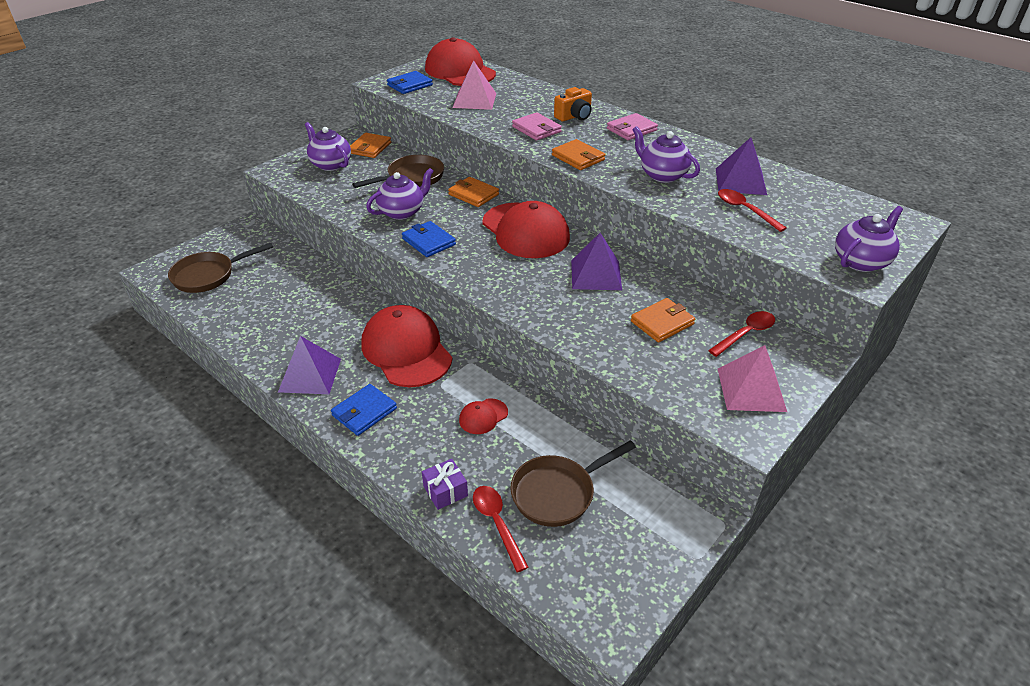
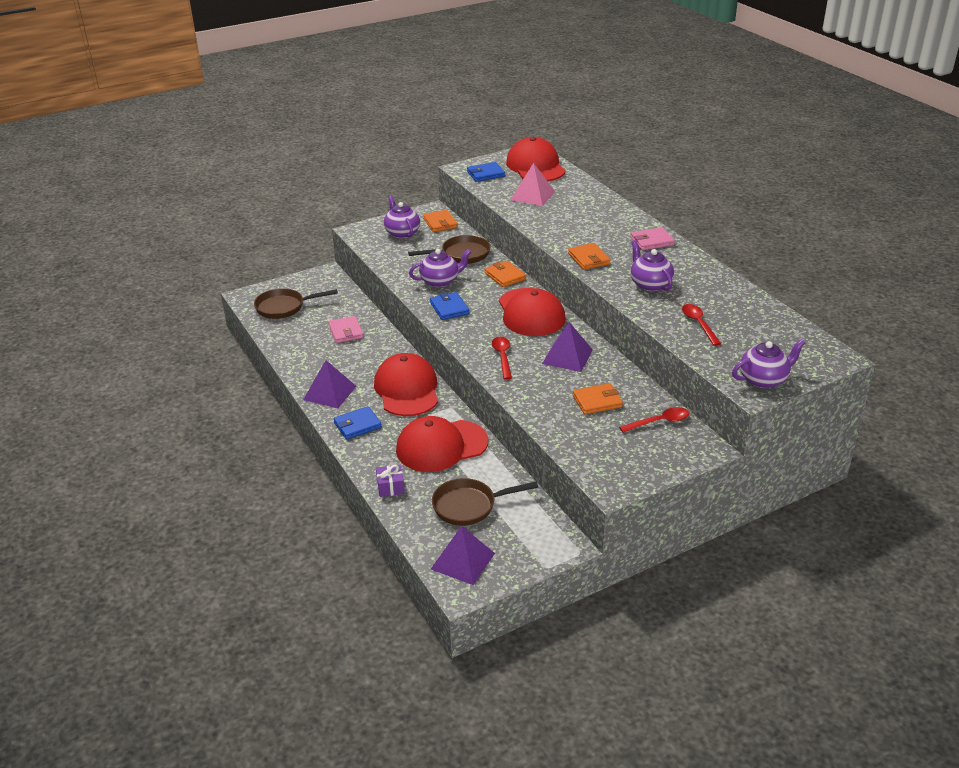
camera: 20 degrees right, 5 degrees down
orange wallet [350,133,391,158] -> orange wallet turned 60 degrees counterclockwise [423,210,458,232]
red cap [459,398,508,434] -> red cap [396,416,488,472], size x2.29
red spoon [473,486,529,572] -> red spoon moved to [492,337,512,380]
pink wallet [512,112,562,141] -> pink wallet moved to [328,316,364,343]
orange camera [554,87,592,121] -> none
purple pyramid [716,137,767,195] -> purple pyramid moved to [431,526,495,585]
pink pyramid [718,345,787,412] -> none

